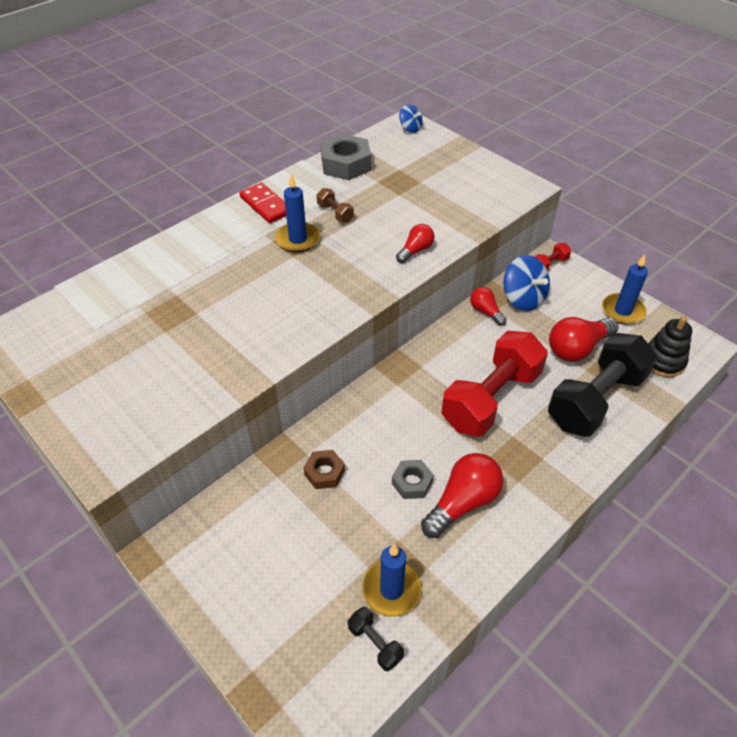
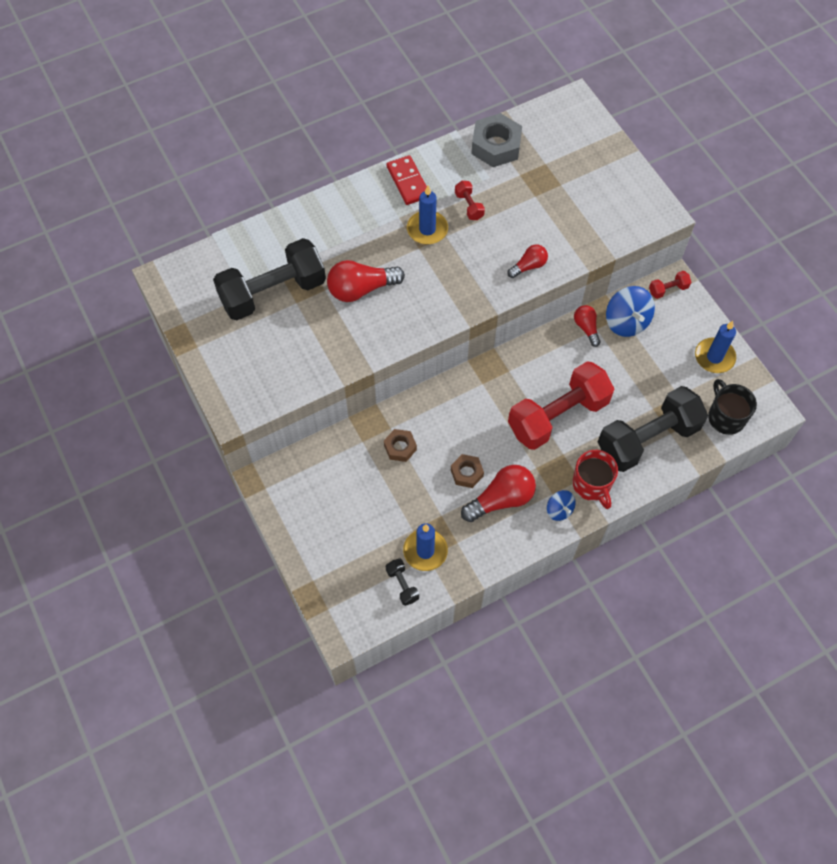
camera: 15 degrees right, 15 degrees up
brown dumbbell [317,188,354,223] -> red dumbbell [455,181,485,220]
grey nut [392,460,434,499] -> brown nut [451,454,484,488]
blue spinning top [399,104,423,133] -> blue spinning top moved to [547,490,575,521]
red light bulb [549,317,618,362] -> red light bulb moved to [327,260,405,302]
black stacking toy [648,316,692,377] -> black mug [708,379,757,435]
none -> black dumbbell [213,238,326,320]
none -> red mug [572,450,618,509]

